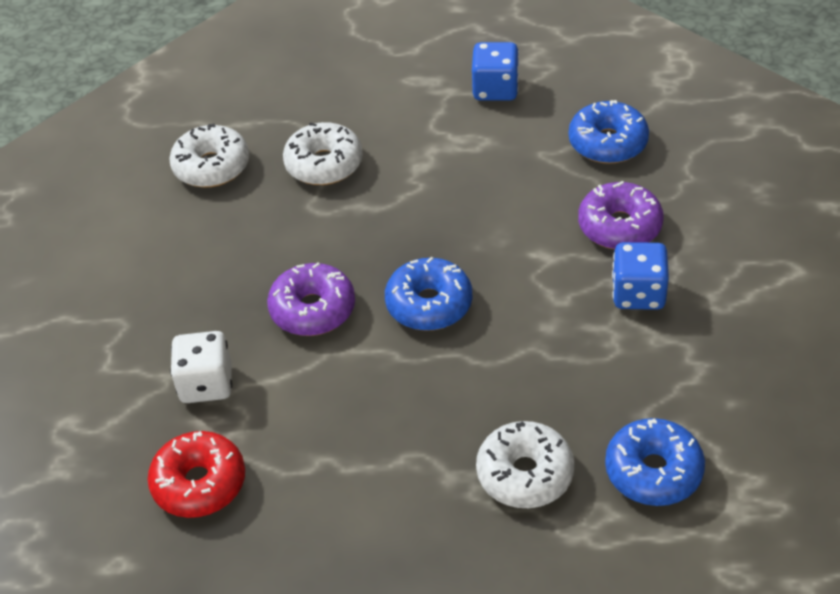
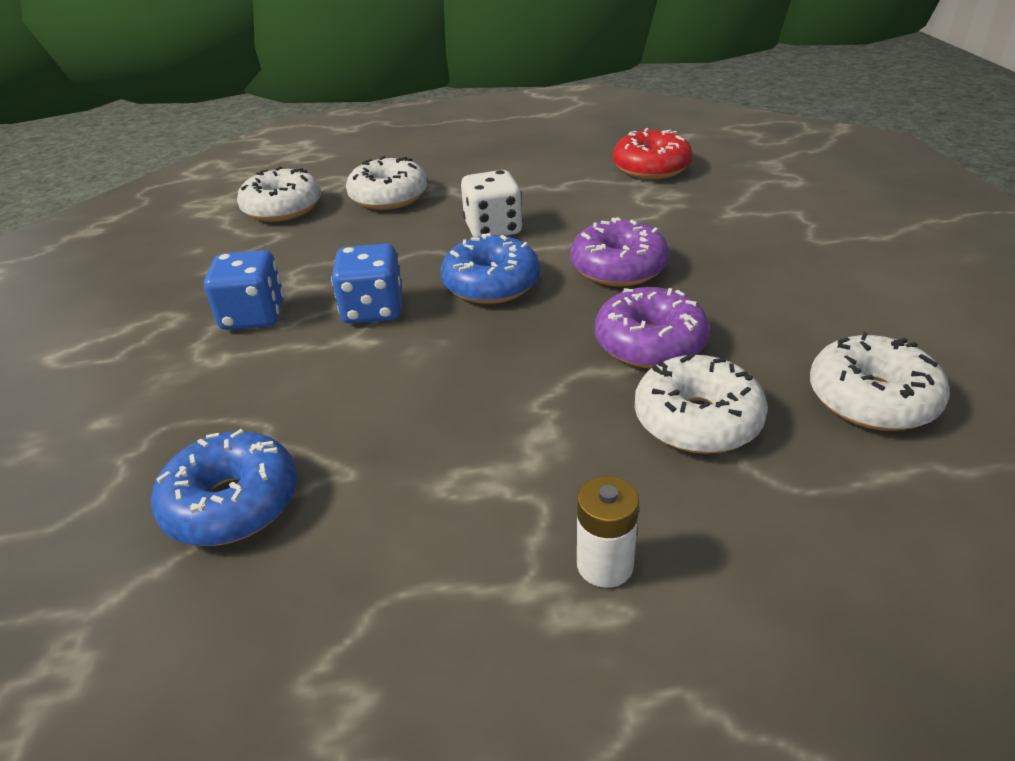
camera: 170 degrees right, 10 degrees down
white dice [170,331,232,403] -> white dice moved to [461,170,523,237]
blue dice [472,42,519,101] -> blue dice moved to [331,244,402,324]
purple donut [578,181,664,249] -> purple donut moved to [595,287,710,369]
blue donut [605,418,705,506] -> white donut [237,167,321,222]
none -> white battery [577,476,639,588]

